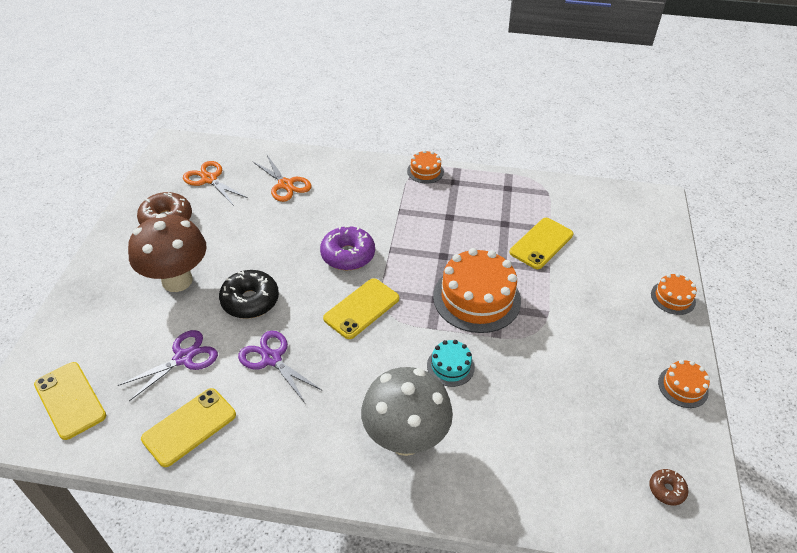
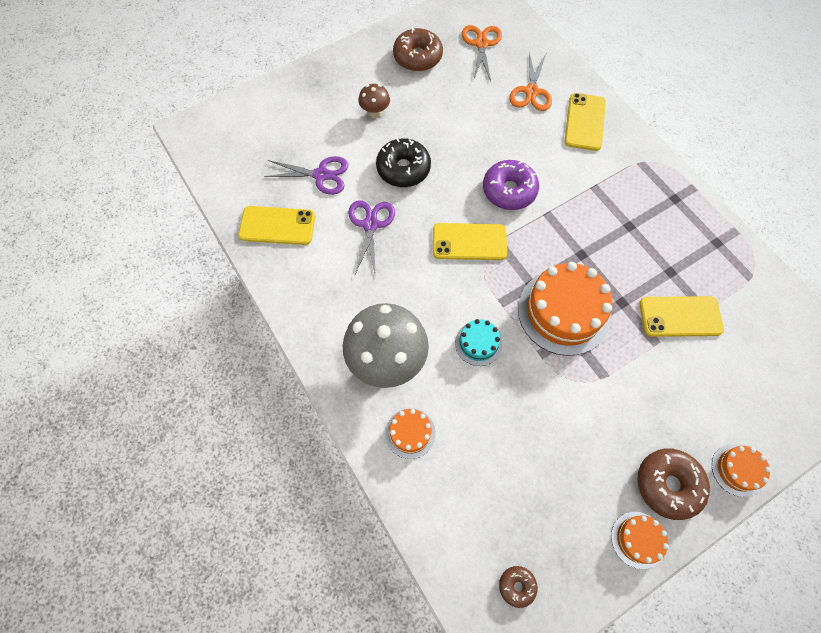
camera: 50 degrees right, 20 degrees up
yellow phone [34,362,106,440] -> yellow phone moved to [565,93,606,151]
brown mushroom [128,213,207,292] -> brown mushroom [358,84,390,118], size x0.47
orange cake [407,150,444,183] -> orange cake moved to [385,409,436,459]
none -> brown donut [637,448,710,520]

